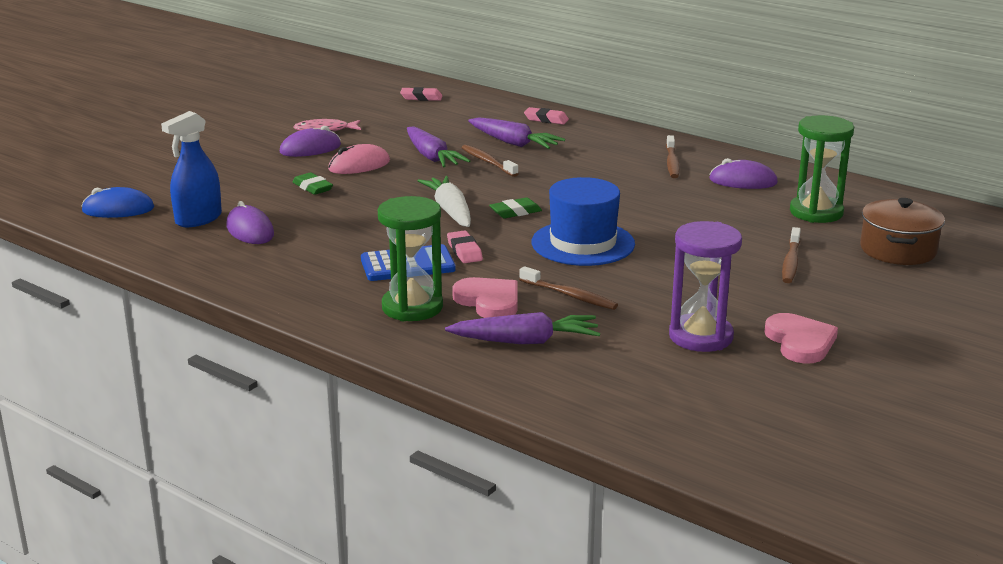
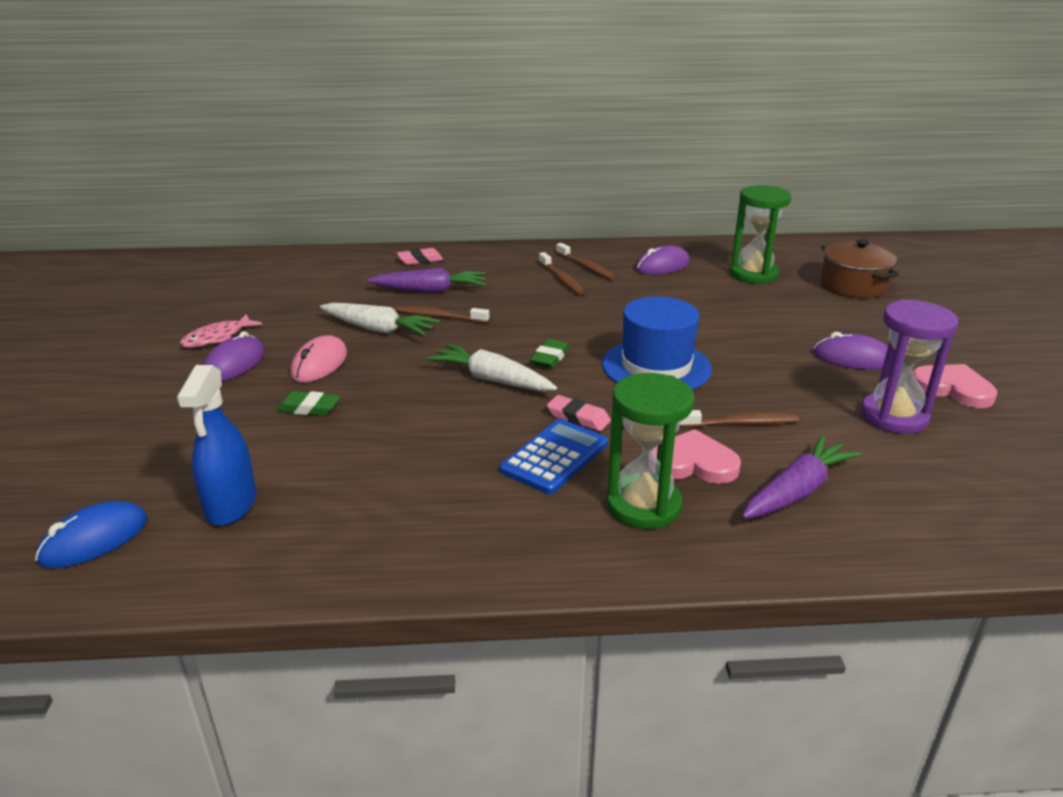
camera: 40 degrees left, 5 degrees up
purple mouse [226,201,274,244] -> purple mouse moved to [813,332,888,370]
pink eraser [400,87,443,101] -> none
purple carrot [407,126,470,167] -> white carrot [320,303,440,336]
brown toothbrush [782,227,801,283] -> brown toothbrush moved to [539,252,585,295]

